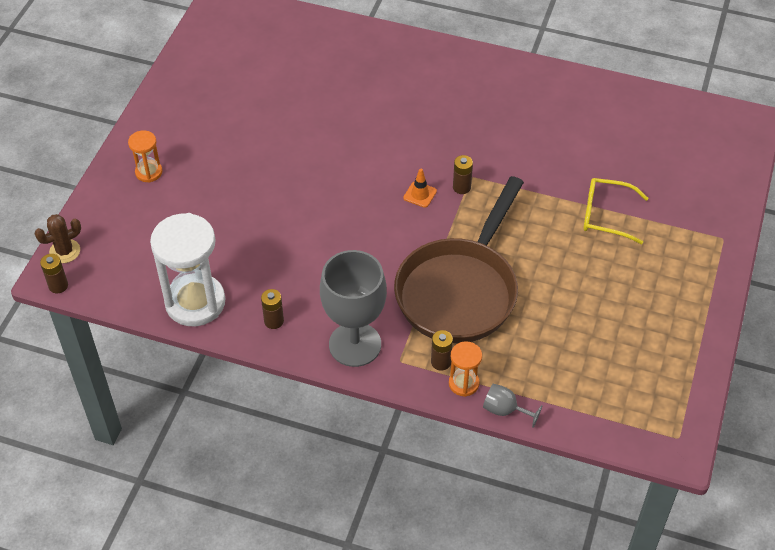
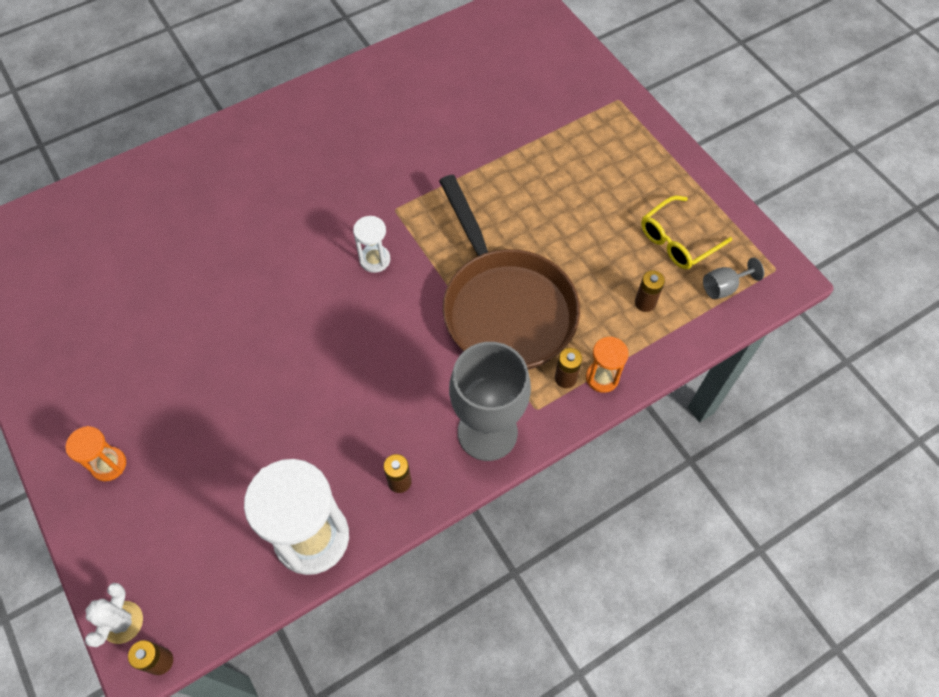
camera: 50 degrees left, 10 degrees up
brown cactus [34,214,81,263] -> white cactus [85,583,143,647]
orange traffic cone [403,169,437,208] -> white hourglass [353,216,390,273]
brown battery [453,155,473,194] -> brown battery moved to [635,270,665,312]
grey goblet [483,384,542,428] -> grey goblet moved to [703,257,764,299]
yellow glasses [583,178,649,244] -> yellow glasses moved to [641,196,732,269]

